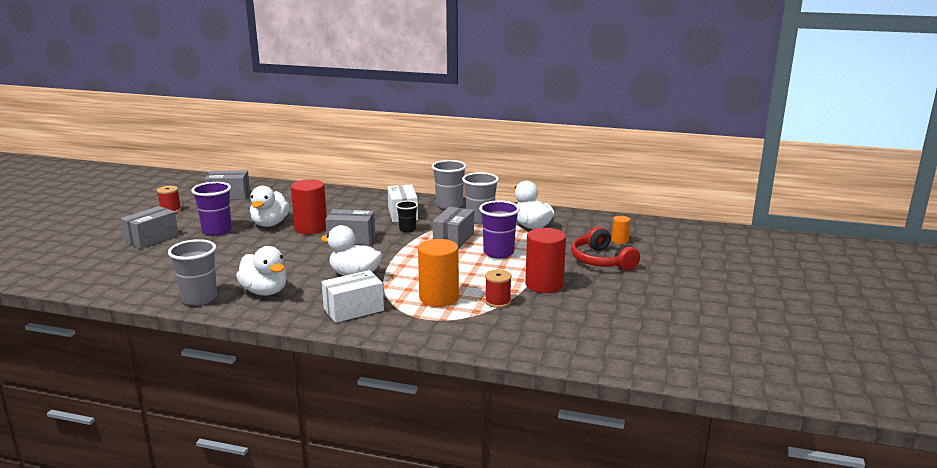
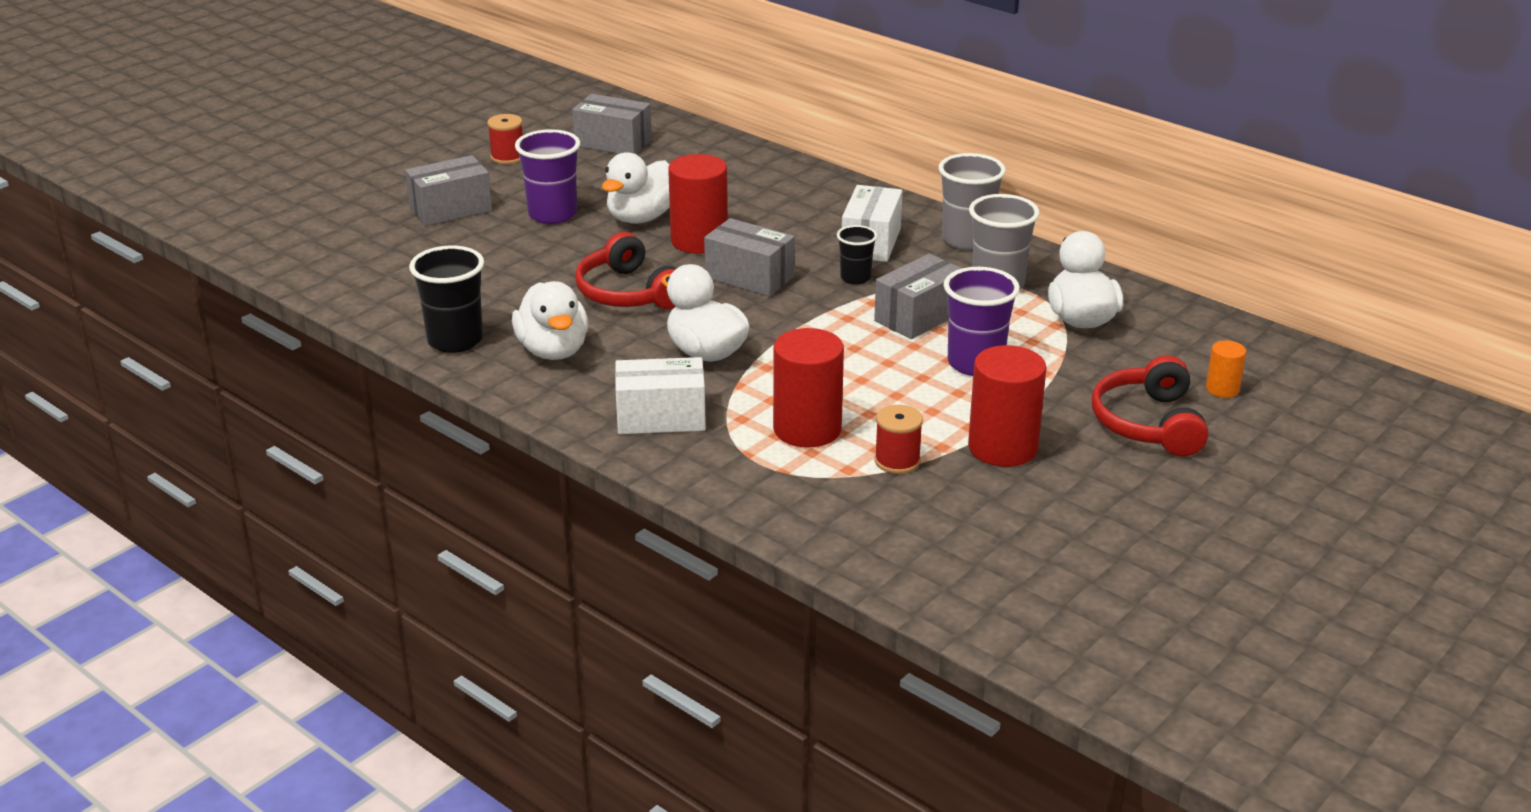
camera: 25 degrees right, 10 degrees up
grey cup [168,239,217,306] -> black cup [409,246,484,353]
orange cylinder [418,239,459,307] -> red cylinder [773,328,844,447]
none -> red headphones [575,232,677,309]

